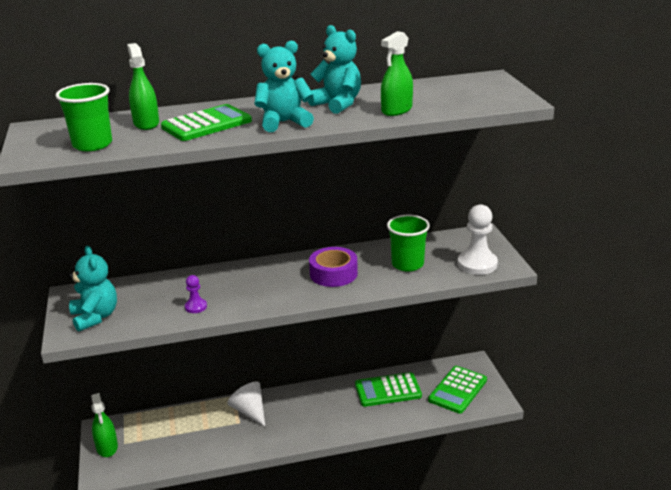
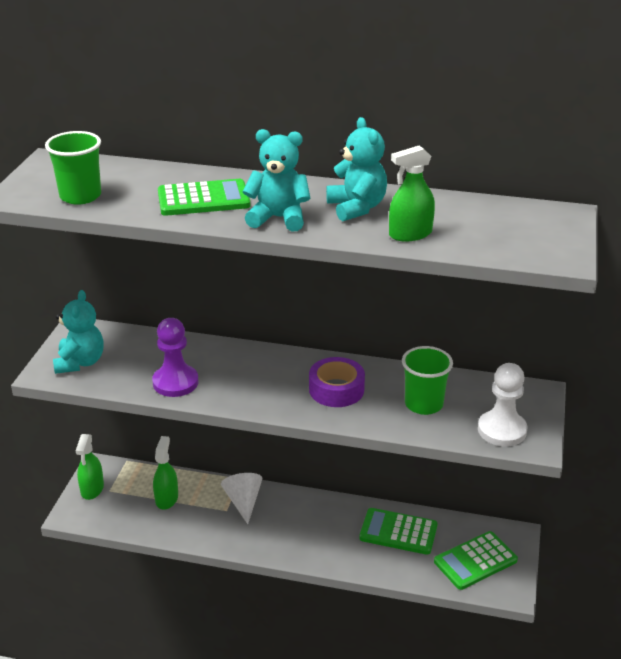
camera: 25 degrees right, 5 degrees up
green spray bottle [127,43,159,130] -> green spray bottle moved to [153,436,178,510]
purple pawn [185,275,207,313] -> purple pawn [152,318,199,397], size x1.91

